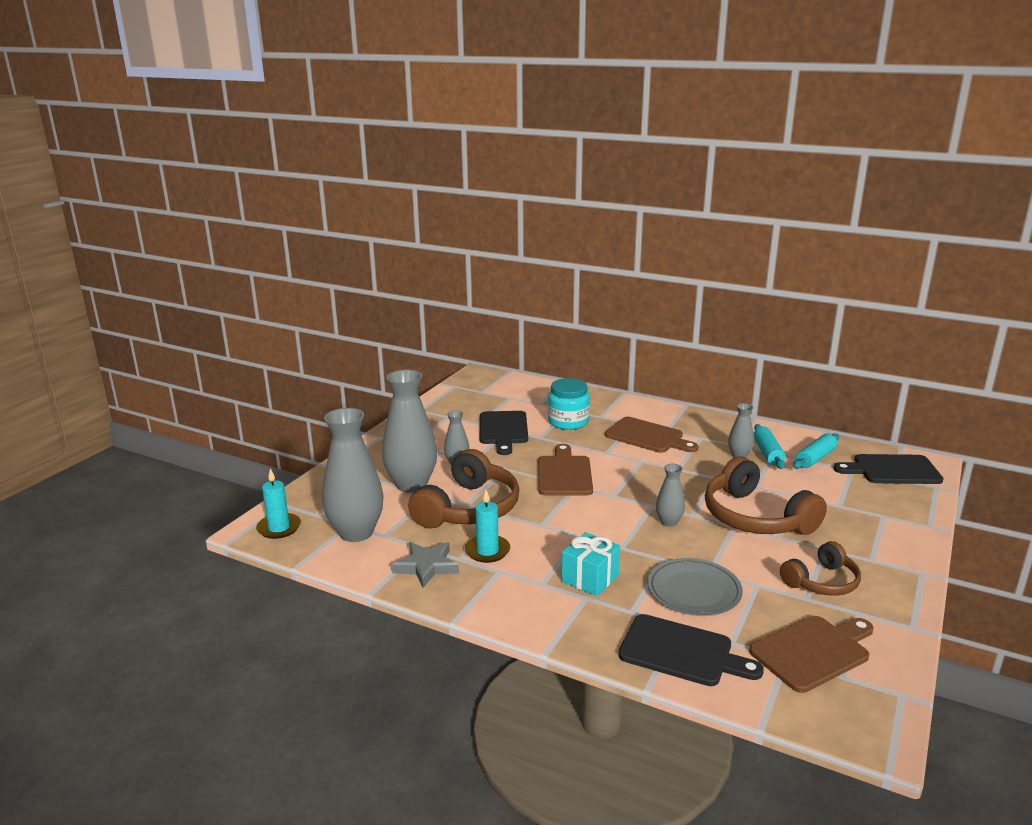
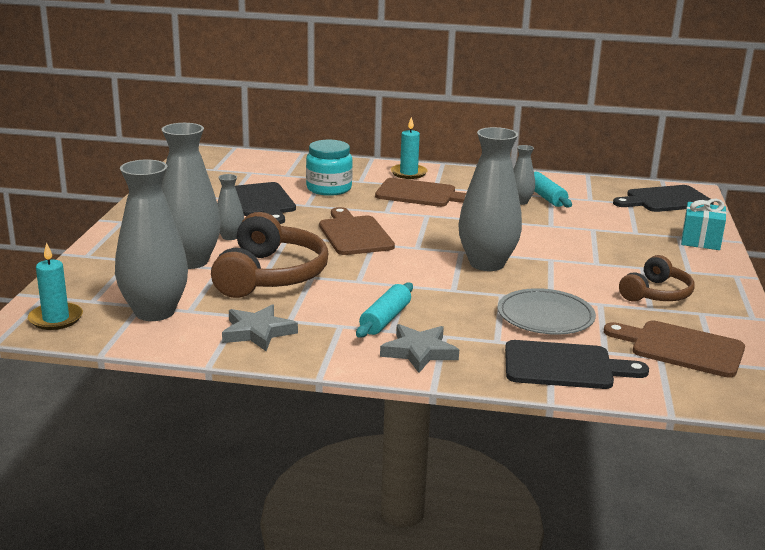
camera: 20 degrees left, 0 degrees up
turquoise candle [465,490,510,563] -> turquoise candle moved to [391,117,428,179]
turquoise gift [562,532,620,596] -> turquoise gift moved to [681,199,726,250]
grey vase [656,464,685,527] -> grey vase [458,127,522,271], size x2.05
brown headphones [705,456,827,535] -> none
brown cutting board [749,616,874,693] -> brown cutting board turned 105 degrees counterclockwise [604,321,745,378]
turquoise rolling pin [793,434,839,469] -> turquoise rolling pin moved to [356,283,413,338]
none -> grey star [380,324,459,373]

